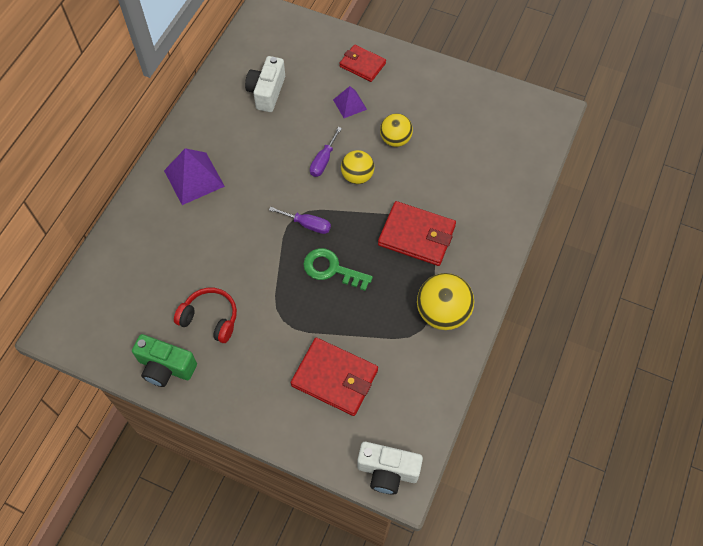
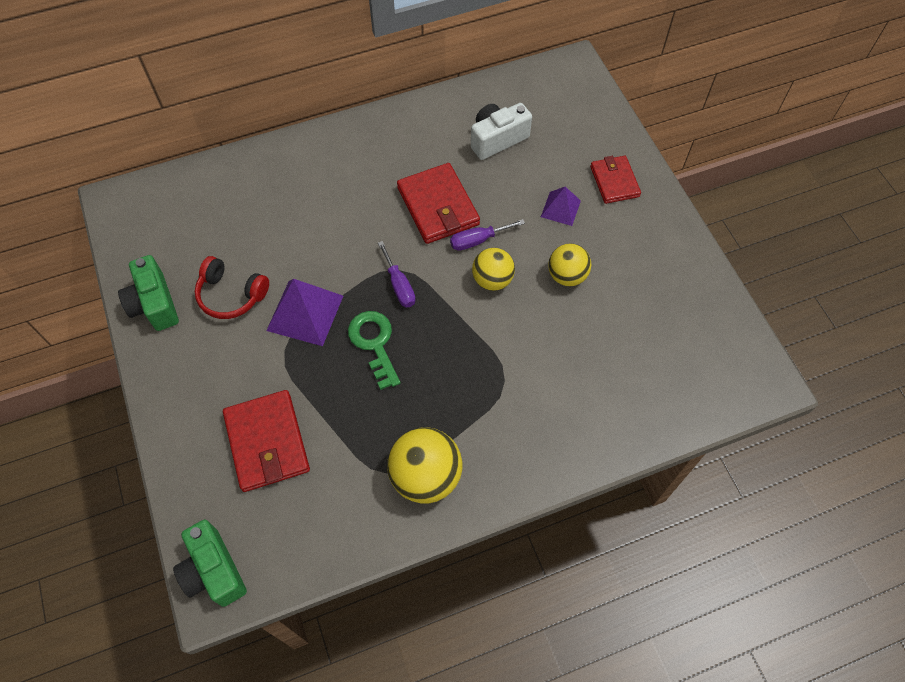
camera: 45 degrees right, 0 degrees up
purple pyramid [164,148,225,205] -> purple pyramid moved to [266,279,343,346]
red headphones [174,288,237,343] -> red headphones turned 135 degrees clockwise [195,256,269,319]
white camera [357,442,423,494] -> green camera [173,520,247,607]
red wallet [378,201,456,266] -> red wallet moved to [397,163,480,244]

